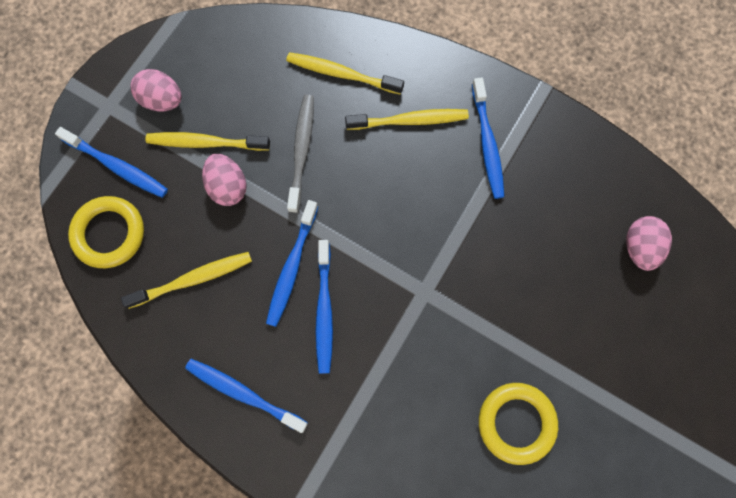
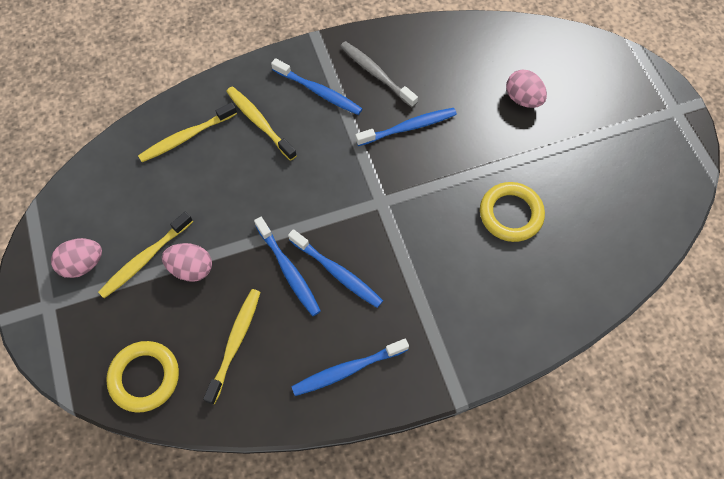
camera: 50 degrees left, 10 degrees down
blue toothbrush [55,127,168,198] -> blue toothbrush moved to [355,108,457,146]
grey toothbrush [287,95,314,213] -> grey toothbrush moved to [340,41,418,107]
yellow toothbrush [345,109,469,130] -> yellow toothbrush turned 75 degrees counterclockwise [226,86,297,161]
pink egg [626,216,672,271] -> pink egg moved to [506,70,547,108]

